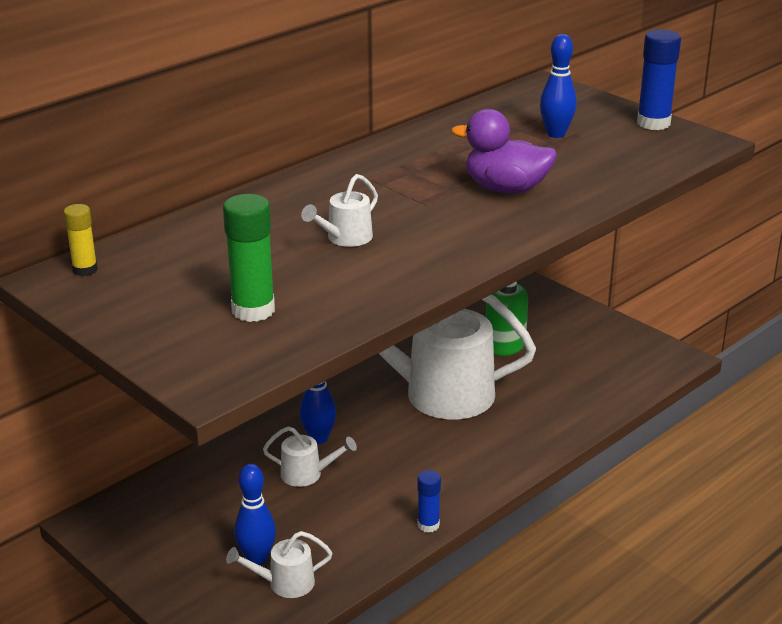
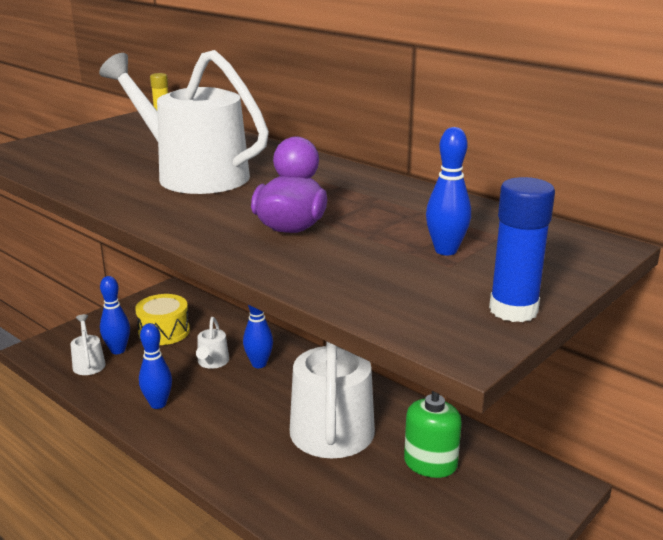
camera: 85 degrees right, 5 degrees down
green glue stick [223,194,275,322] -> none
white watering can [301,174,378,247] -> white watering can [99,50,269,194], size x2.37
blue glue stick [417,470,441,533] -> none
none -> yellow drum [135,294,190,345]
none -> blue bowling pin [139,323,172,409]

